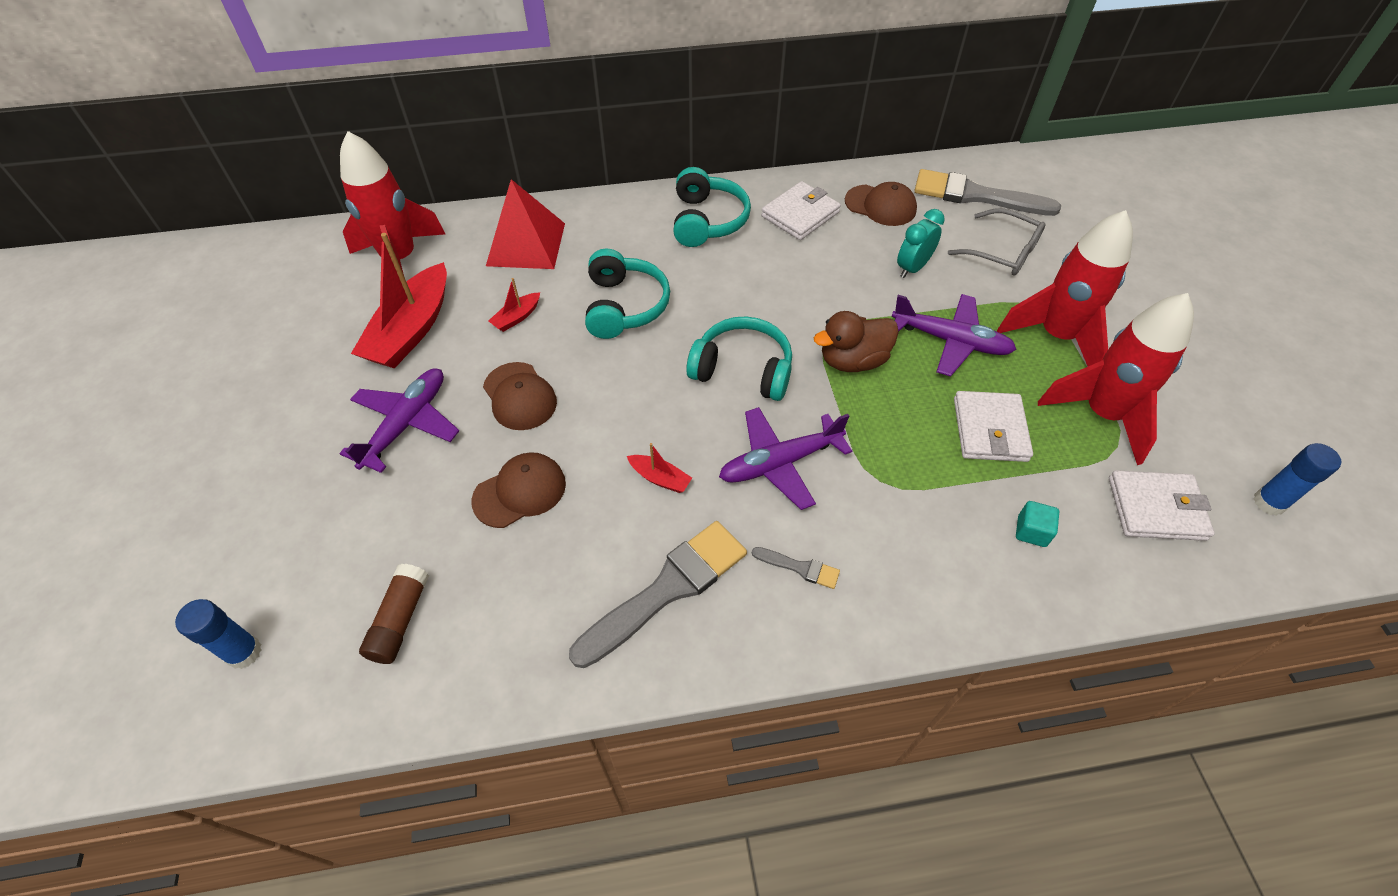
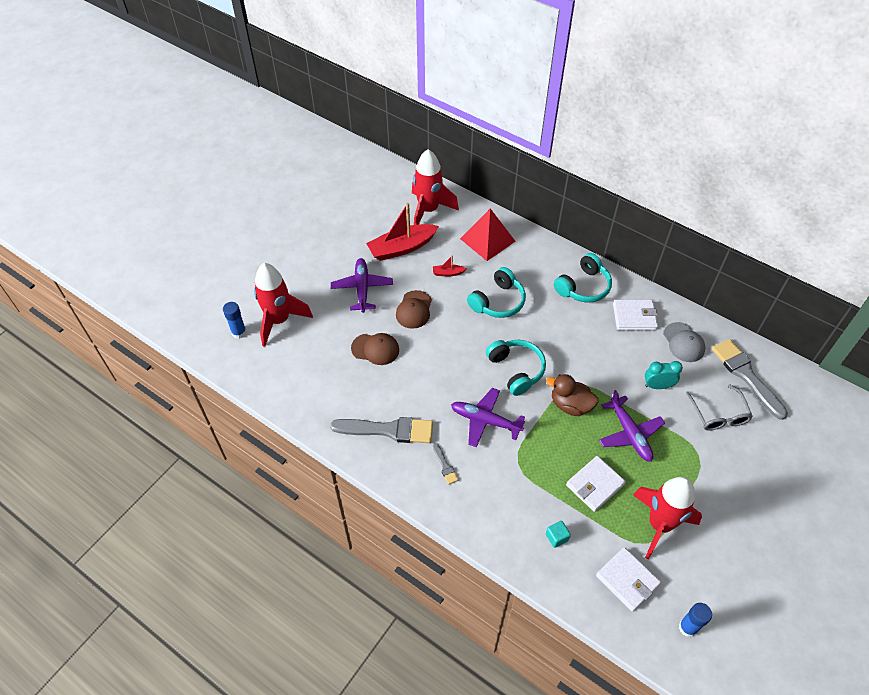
camera: 45 degrees right, 0 degrees up
purple plane [340,369,459,473] -> purple plane turned 75 degrees counterclockwise [331,258,393,313]
brown glue stick [359,564,429,664] -> none
red boat [627,443,692,493] -> none
brown cap [845,182,917,226] -> grey cap [663,322,706,362]
red rocket [997,210,1133,366] -> red rocket moved to [254,263,313,347]

